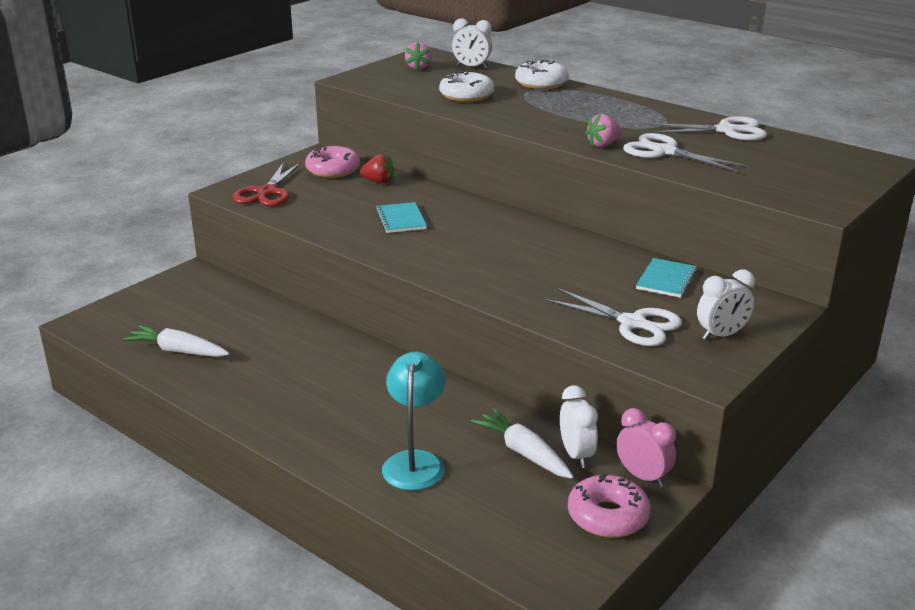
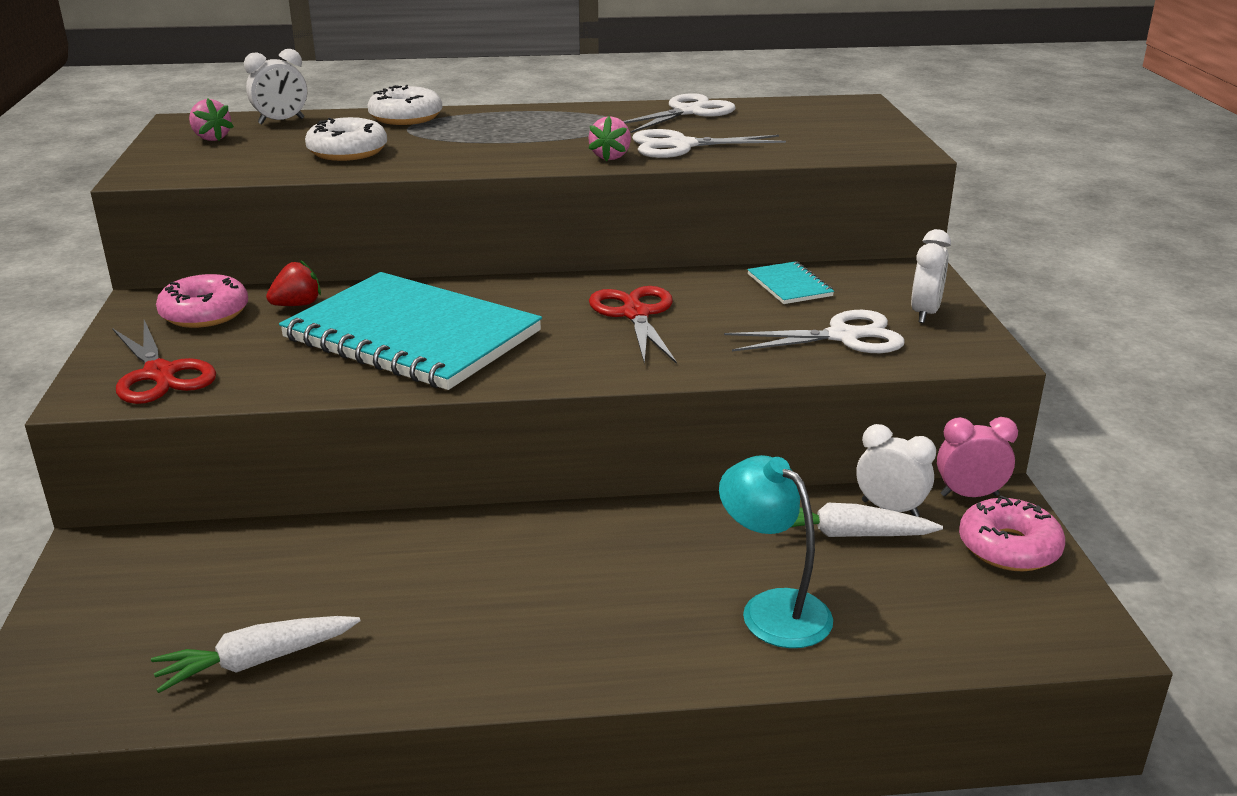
camera: 45 degrees left, 0 degrees up
turquoise notebook [376,202,427,233] -> turquoise notebook [279,272,542,390], size x2.47
none -> red scissors [589,286,677,365]

